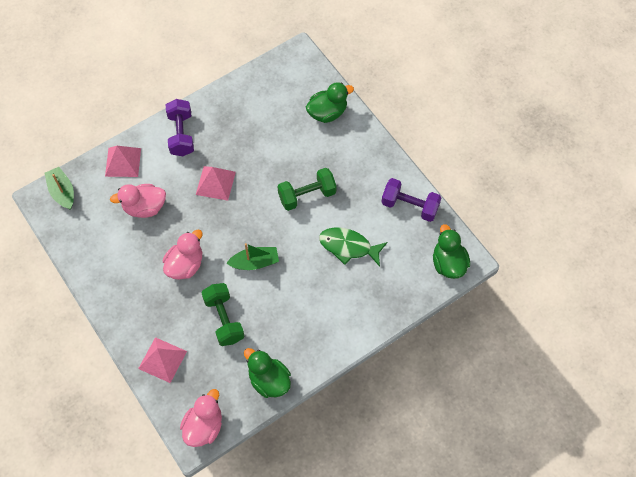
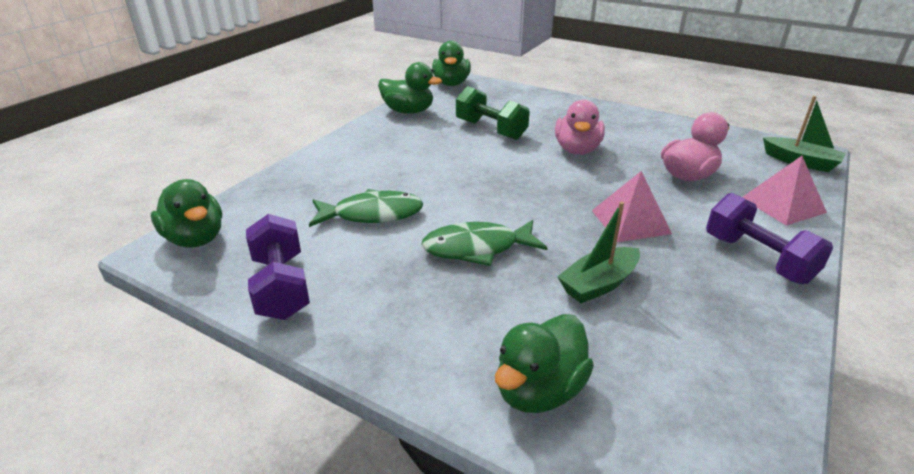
camera: 155 degrees right, 30 degrees down
pink pyramid [138,337,187,383] -> none
pink duck [180,389,222,447] -> green duck [432,41,471,86]
green boat [226,243,279,270] -> green boat moved to [557,202,640,303]
green dumbbell [277,168,337,211] -> green fish [421,220,548,266]
purple dumbbell [381,178,441,222] -> purple dumbbell turned 75 degrees clockwise [246,214,310,320]

